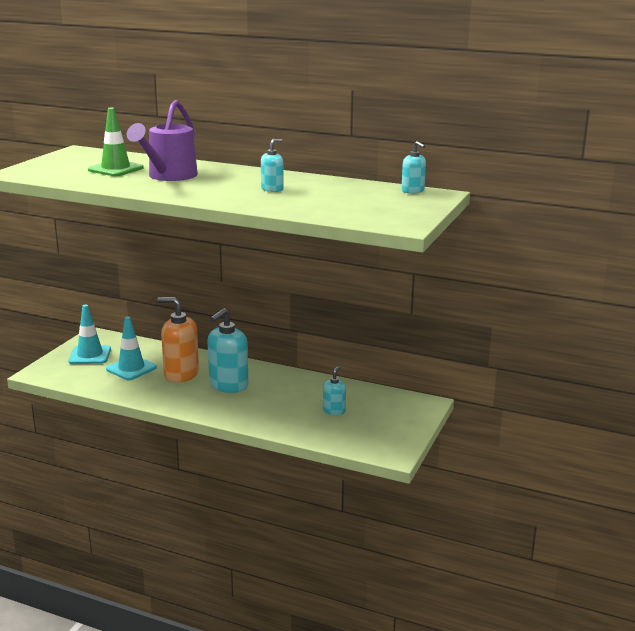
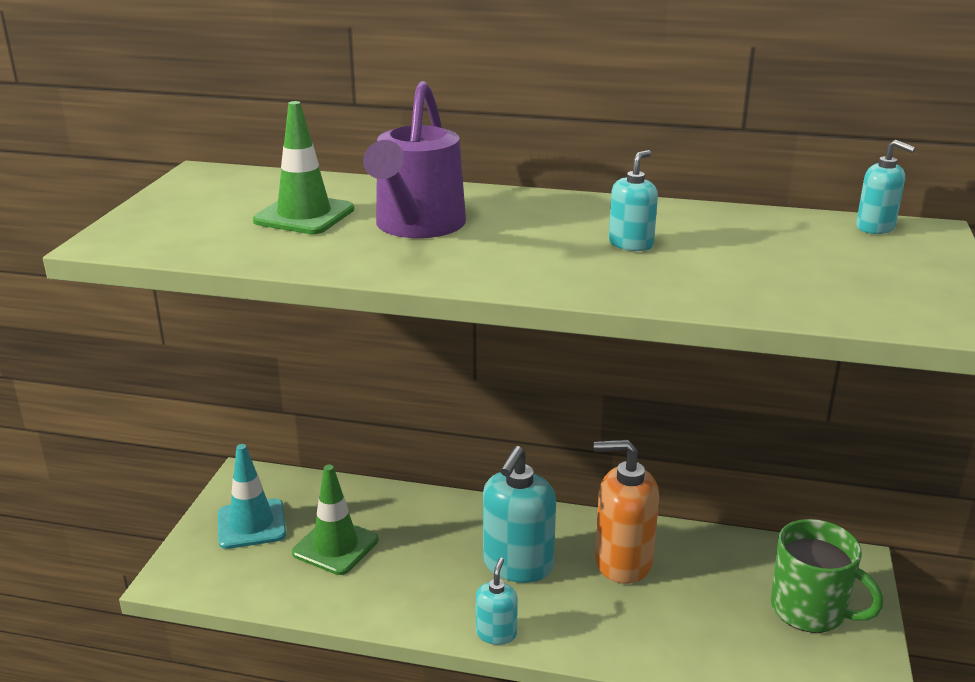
camera: 10 degrees left, 5 degrees up
turquoise traffic cone [106,317,157,380] -> green traffic cone [292,465,379,575]
orange soap dispenser [157,297,199,383] -> orange soap dispenser moved to [594,440,659,584]
turquoise soap dispenser [323,366,346,415] -> turquoise soap dispenser moved to [476,558,518,645]
none -> green mug [771,519,884,633]

